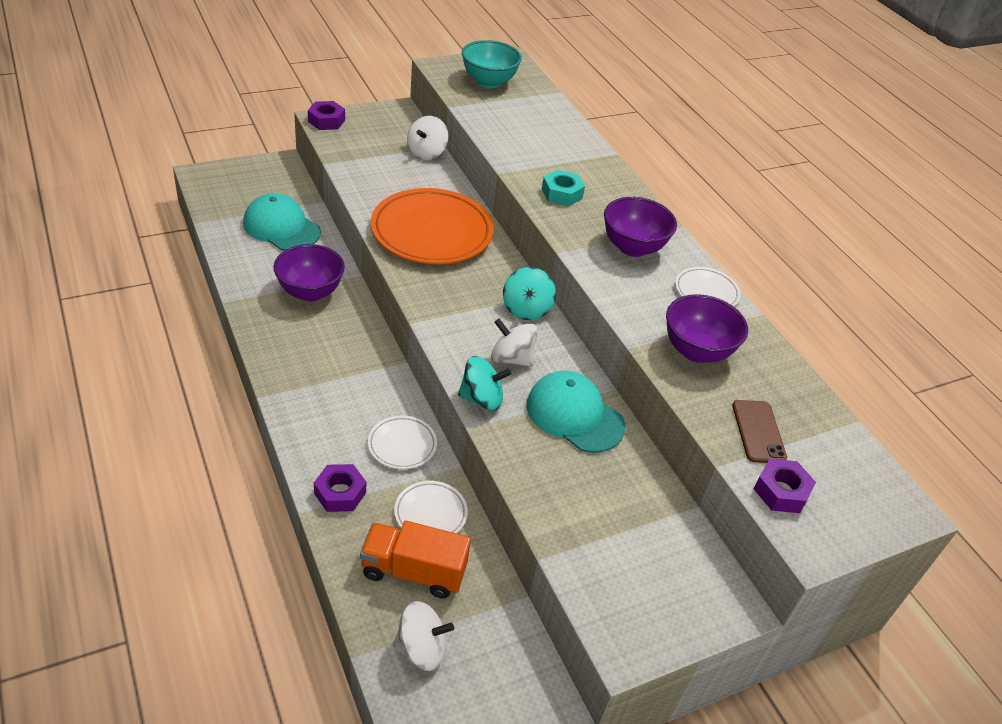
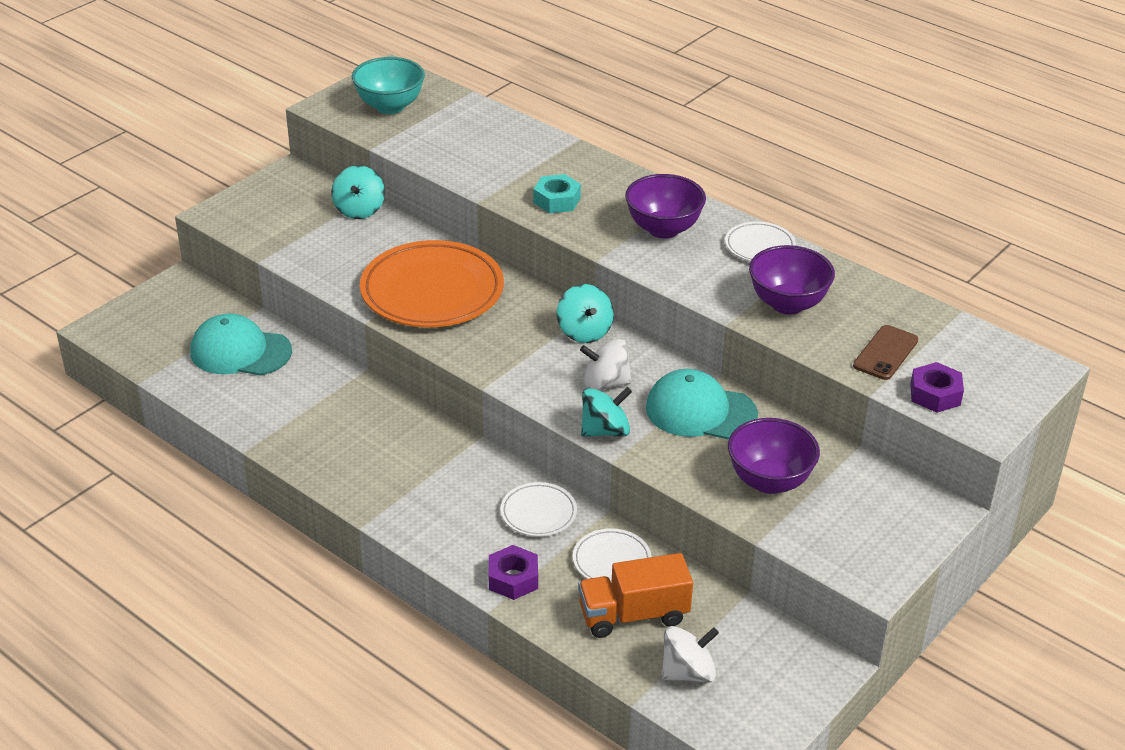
camera: 20 degrees left, 5 degrees down
purple bowl [274,244,345,301] -> purple bowl moved to [728,418,820,494]
purple nut [308,101,345,130] -> none
white spinning top [407,116,448,160] -> turquoise spinning top [331,165,385,219]
brown phone [732,400,787,463] -> brown phone turned 60 degrees clockwise [853,325,918,380]

